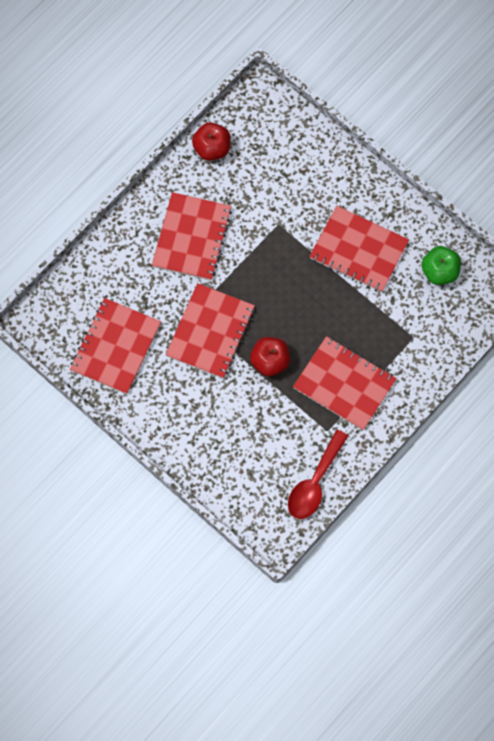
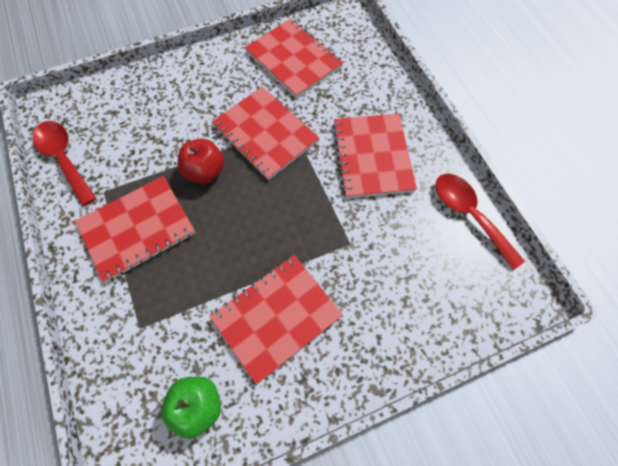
camera: 115 degrees right, 5 degrees down
red notebook [152,192,232,280] -> red notebook turned 45 degrees clockwise [332,113,417,198]
red apple [192,123,231,161] -> red spoon [436,174,525,270]

